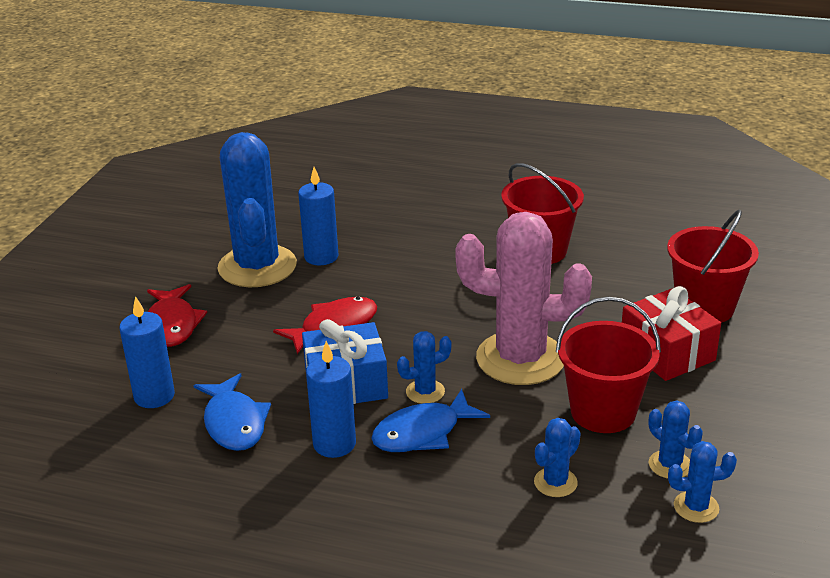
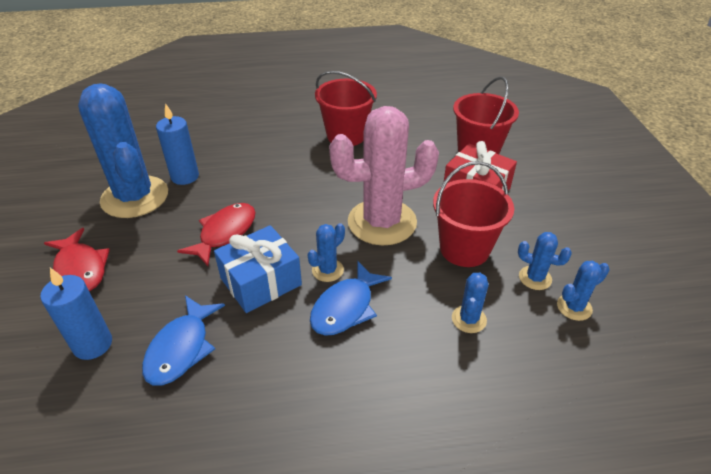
camera: 25 degrees left, 10 degrees up
blue fish [194,373,271,451] -> blue fish turned 60 degrees clockwise [142,295,225,385]
blue candle [306,341,356,458] -> none

